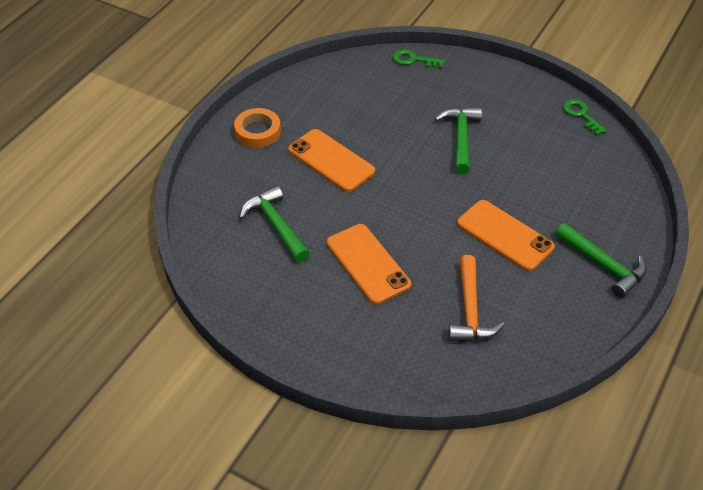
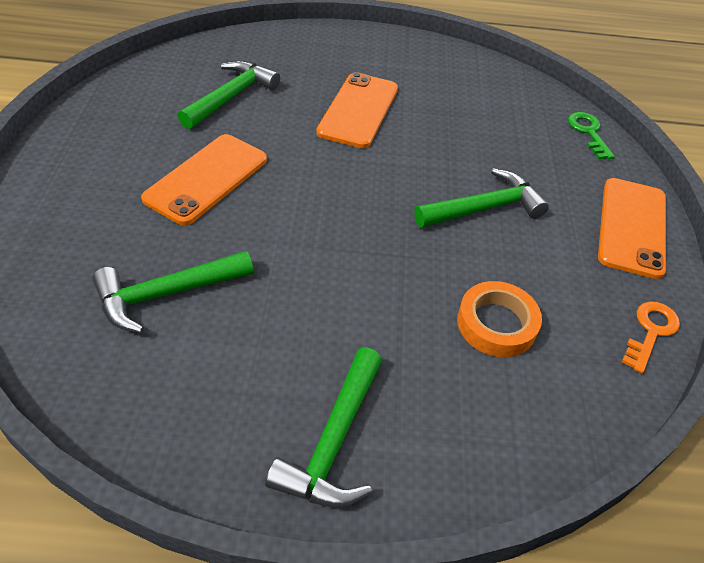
camera: 60 degrees right, 0 degrees up
orange tape [234,108,281,148] -> orange tape moved to [457,281,542,357]
orange hammer [449,255,505,341] -> green hammer [92,251,253,333]
orange phone [457,200,555,271] -> orange phone moved to [598,178,666,279]
green key [563,99,607,136] -> orange key [622,302,680,373]

